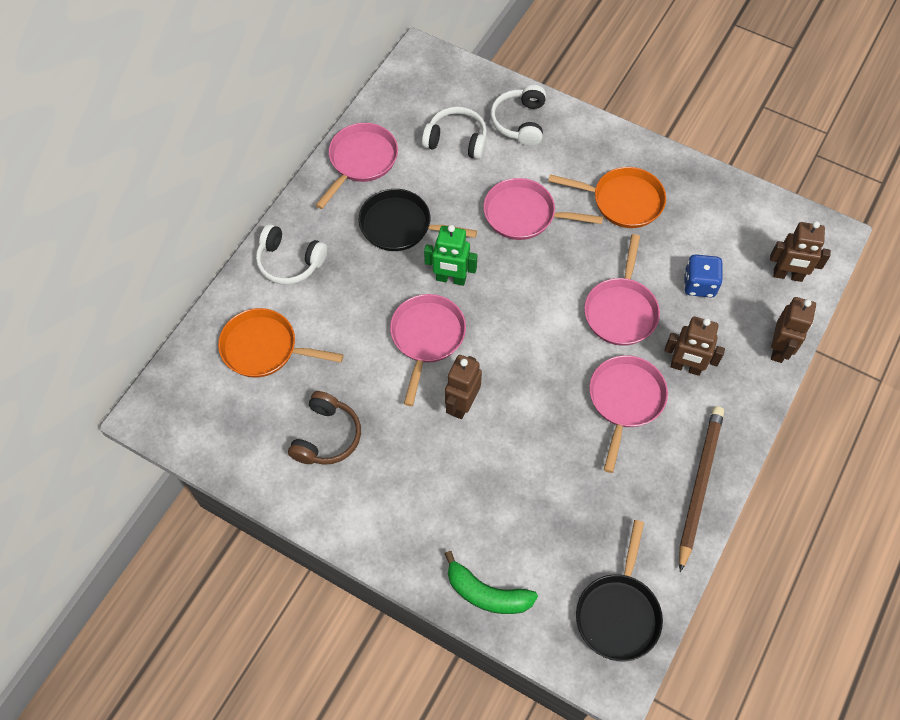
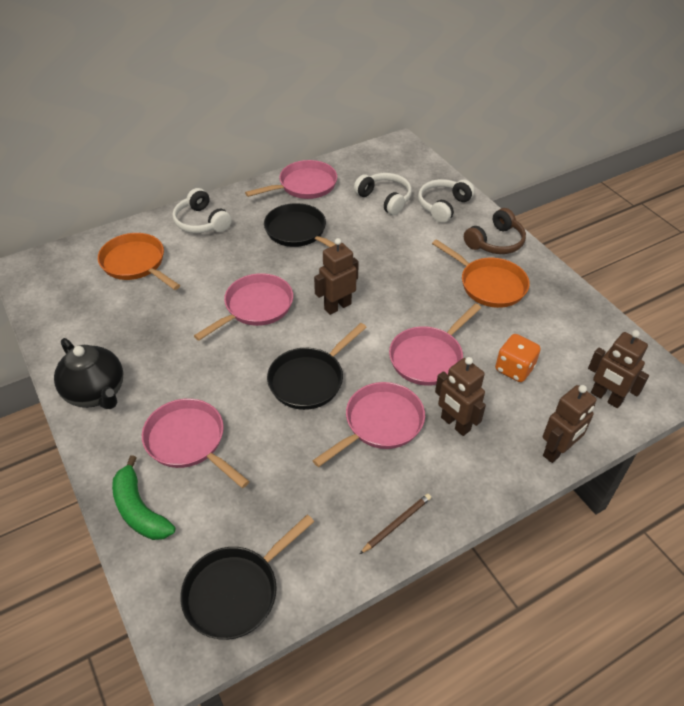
camera: 30 degrees right, 15 degrees down
brown headphones [288,391,361,465] -> brown headphones moved to [464,208,526,254]
green robot [424,225,477,286] -> none
brown robot [445,355,482,419] -> brown robot moved to [314,238,359,315]
pink pan [483,178,603,240] -> pink pan moved to [142,398,250,488]
brown pencil [679,406,724,572] -> brown pencil [360,494,431,554], size x0.50
blue dice [684,254,723,298] -> orange dice [495,334,541,382]
none -> black teapot [54,338,123,409]
none -> black pan [267,323,367,410]

